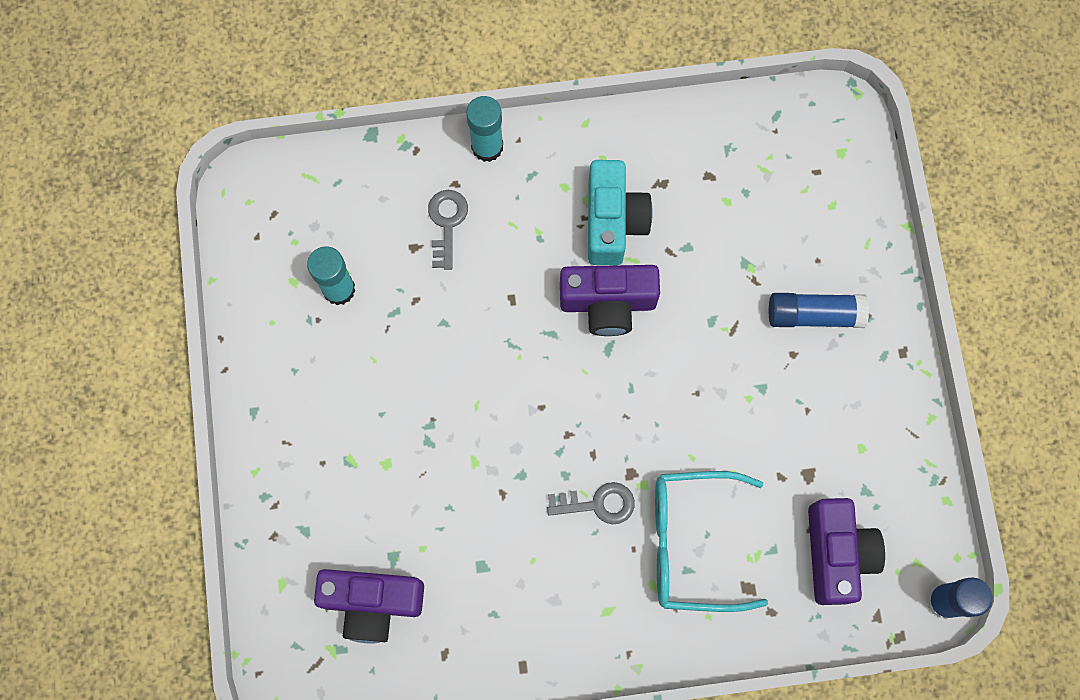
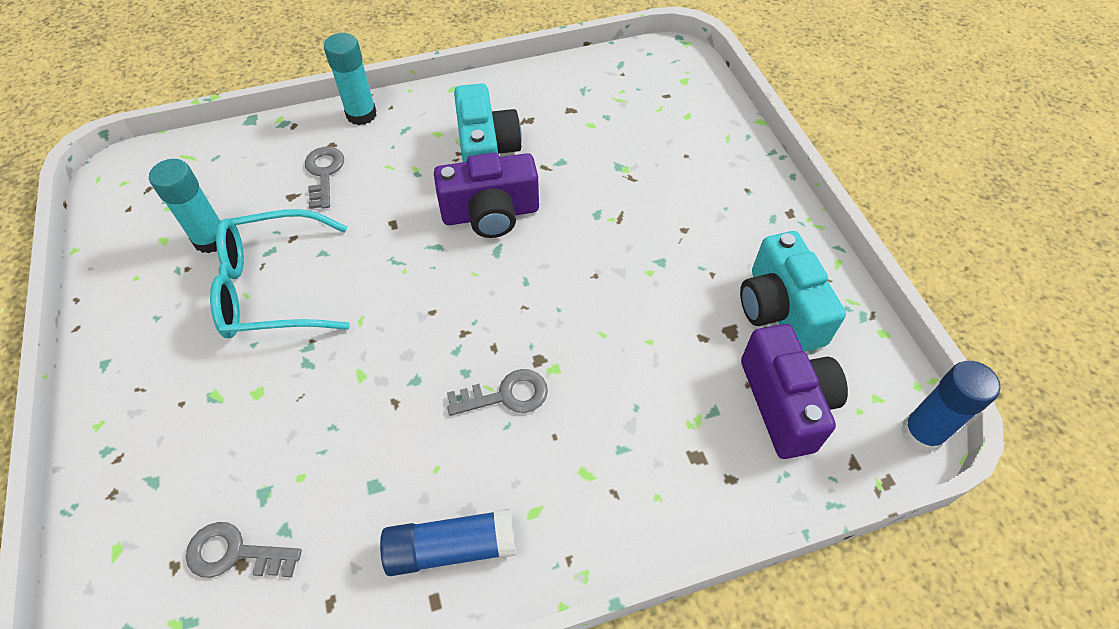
camera: 10 degrees left, 20 degrees down
purple camera [314,569,424,643] -> grey key [186,522,302,578]
turquoise glasses [655,471,768,612] -> turquoise glasses moved to [210,209,350,338]
blue glue stick [769,293,869,328] -> blue glue stick moved to [380,509,516,576]
none -> turquoise camera [740,231,846,352]

